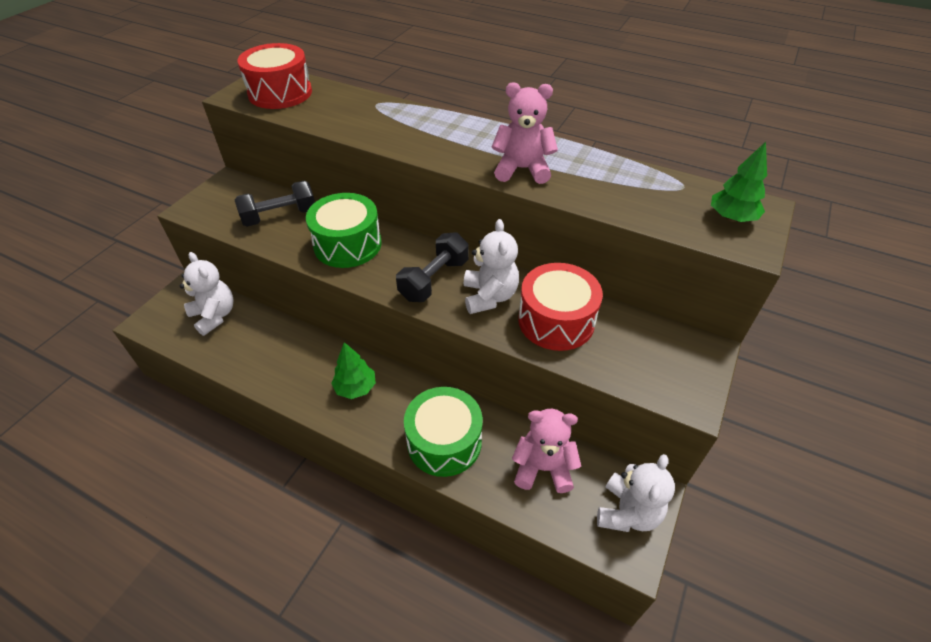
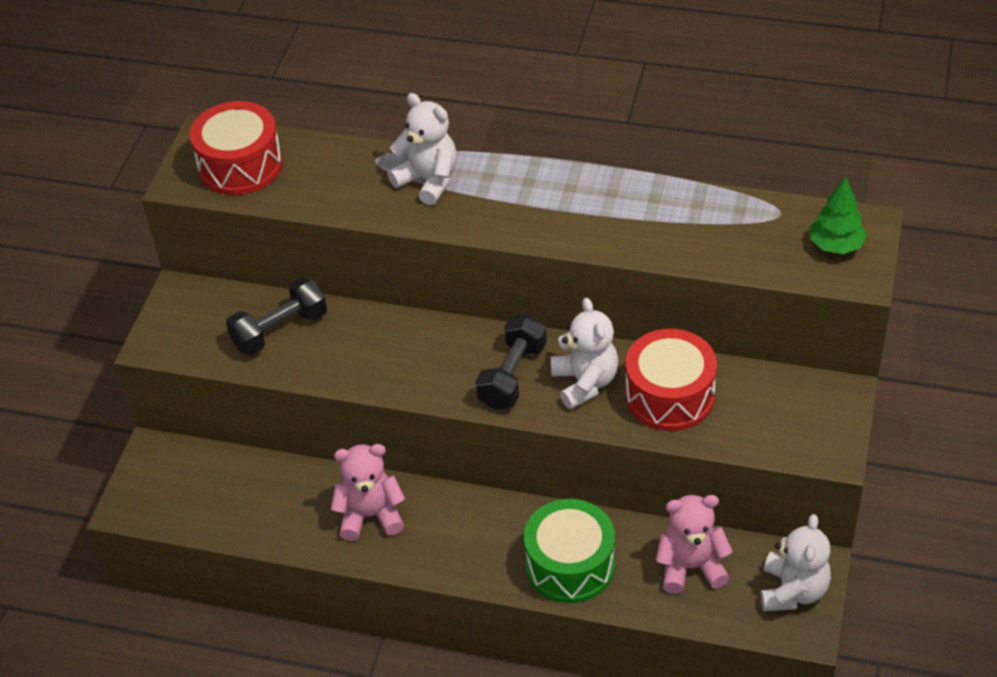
camera: 10 degrees left, 0 degrees up
white teddy bear [180,252,233,336] -> white teddy bear moved to [388,93,457,205]
green drum [306,193,381,268] -> none
green tree [331,342,376,399] -> none
pink teddy bear [492,82,558,184] -> pink teddy bear moved to [331,444,405,541]

